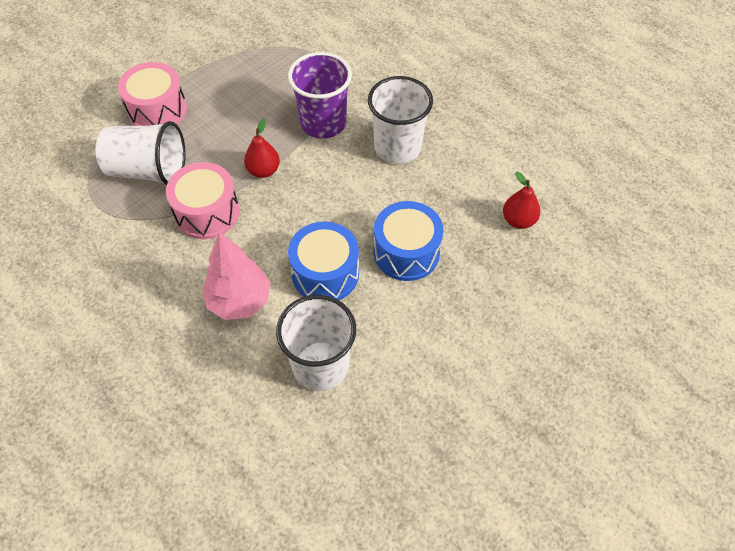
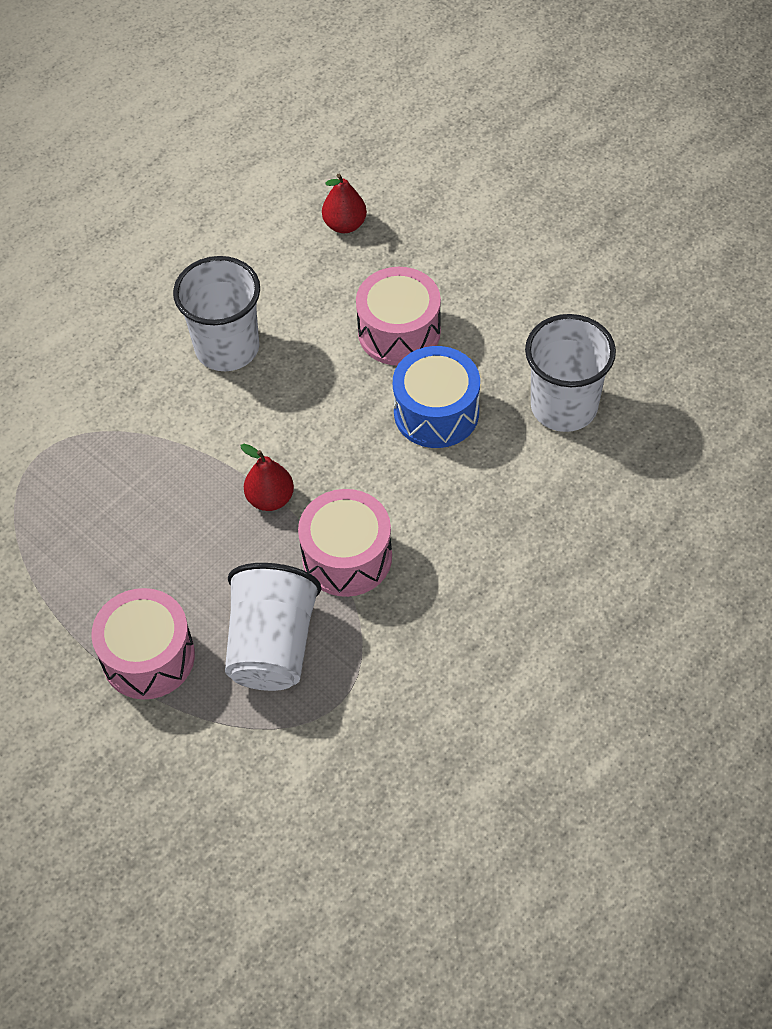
camera: 90 degrees left, 0 degrees up
pink tree [202,232,271,320] -> none
purple cup [288,52,352,139] -> none
blue drum [374,201,443,281] -> pink drum [356,267,441,365]

